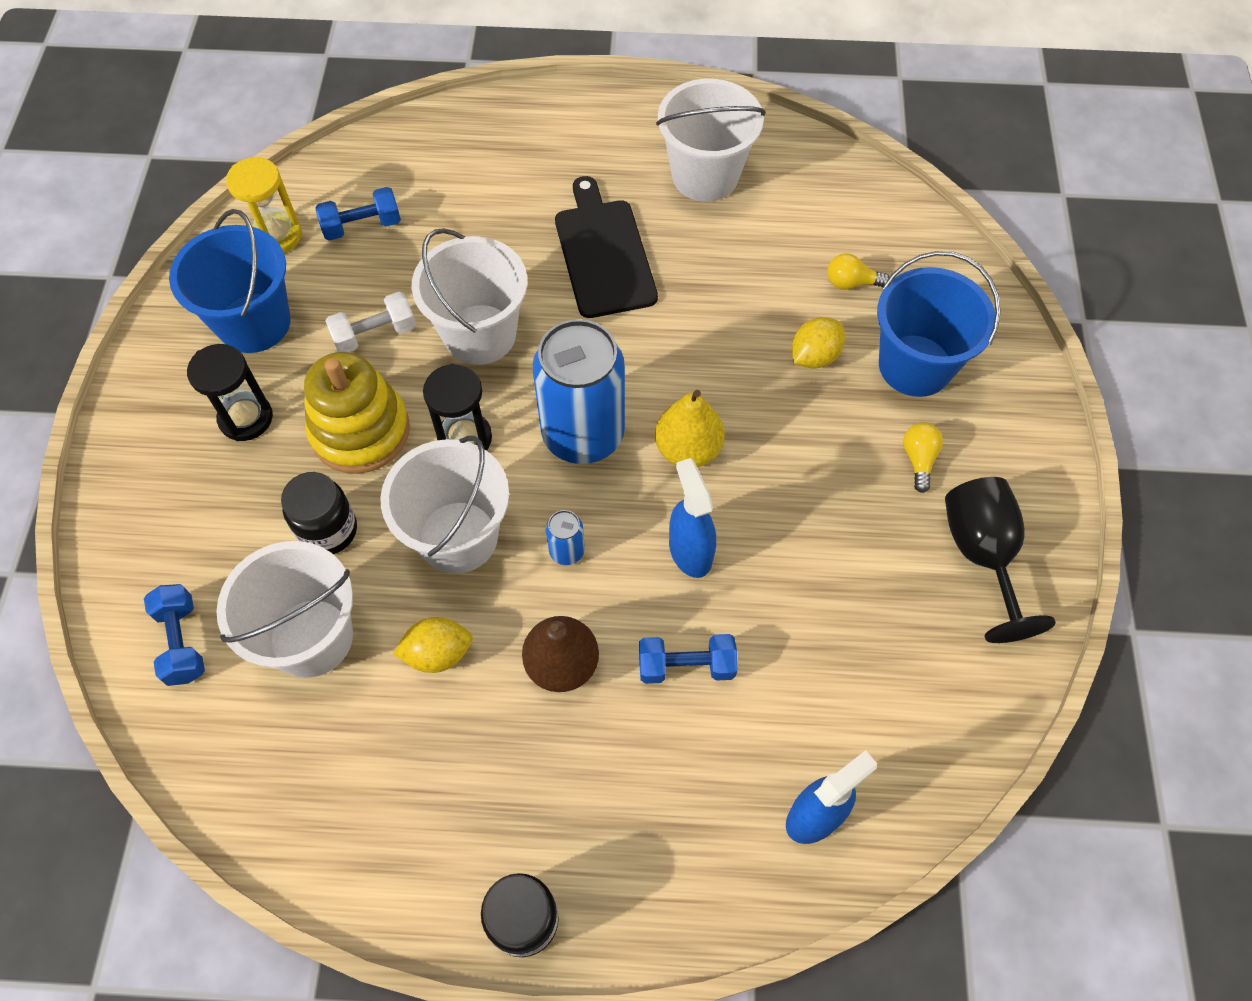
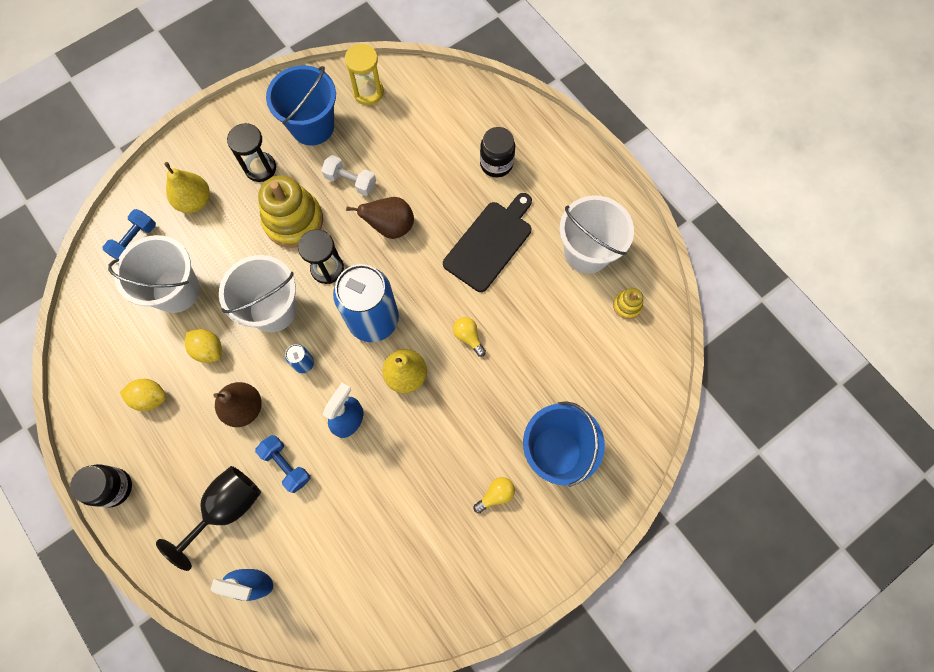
camera: 50 degrees right, 10 degrees up
black jar [281,472,357,554] -> black jar moved to [480,127,515,177]
blue dumbbell [315,187,401,241] -> none
white bucket [412,228,527,365] -> brown pear [346,197,414,239]
yellow lemon [792,317,845,369] -> yellow lemon moved to [120,379,166,411]
yellow light bulb [827,253,890,290] -> yellow light bulb moved to [453,317,486,357]
black goblet [945,477,1056,643] -> black goblet moved to [156,466,261,571]
none -> yellow pear [164,162,210,213]
none -> yellow stacking toy [613,288,643,319]

